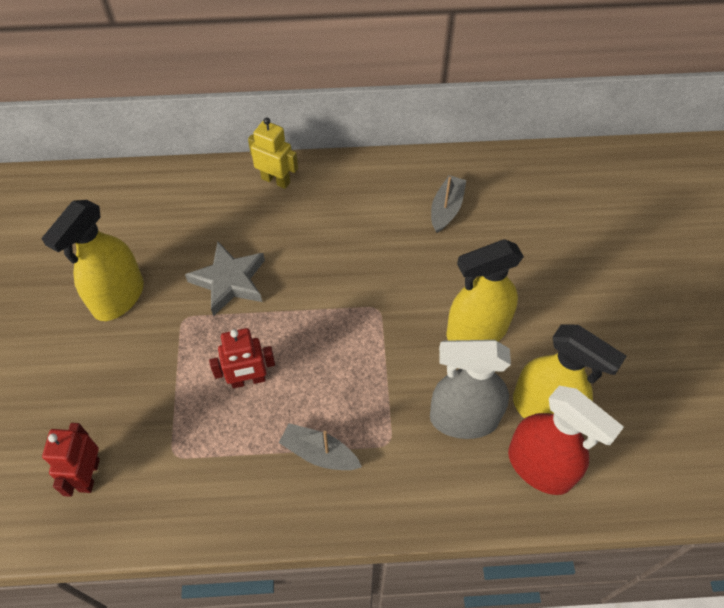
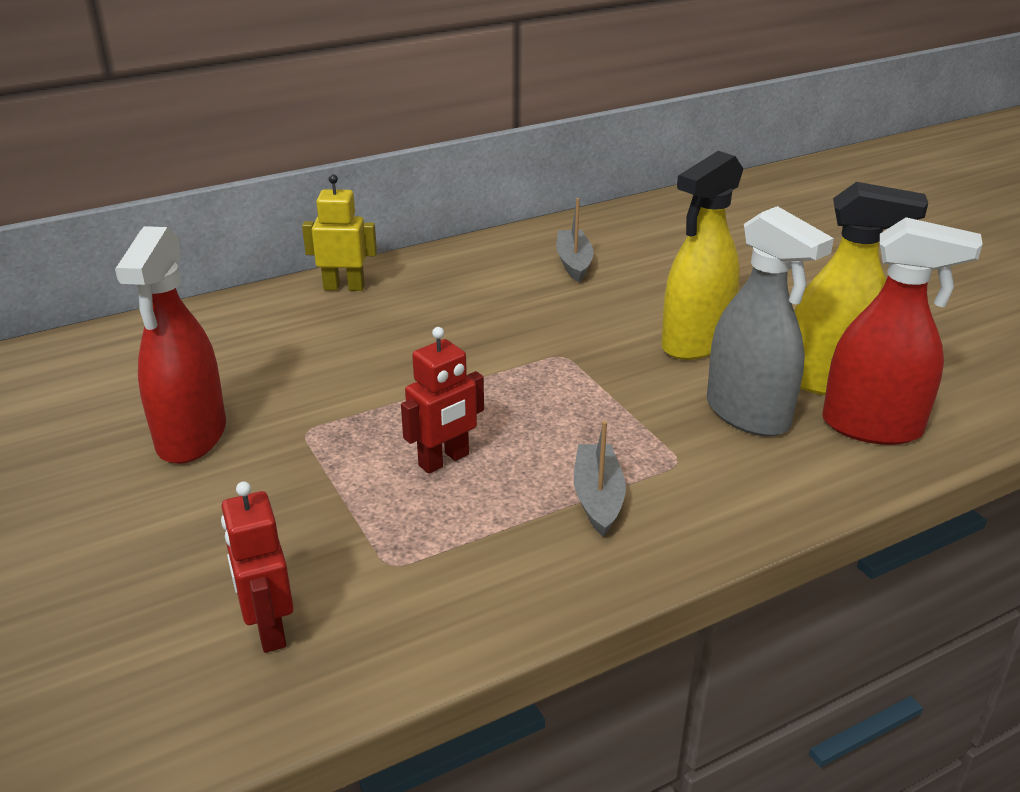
camera: 25 degrees left, 25 degrees down
yellow spray bottle [42,200,144,321] -> red spray bottle [115,226,226,464]
grey star [185,241,265,316] -> none
grey boat [279,423,362,470] -> grey boat turned 90 degrees clockwise [574,421,626,537]
grey spray bottle [430,340,511,439] -> grey spray bottle turned 105 degrees counterclockwise [707,206,834,437]

